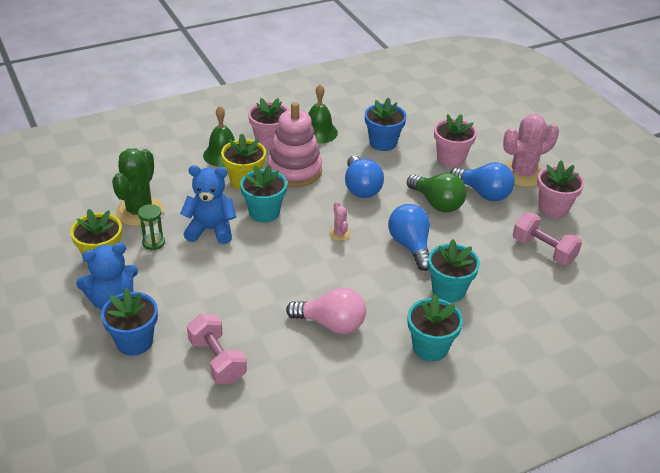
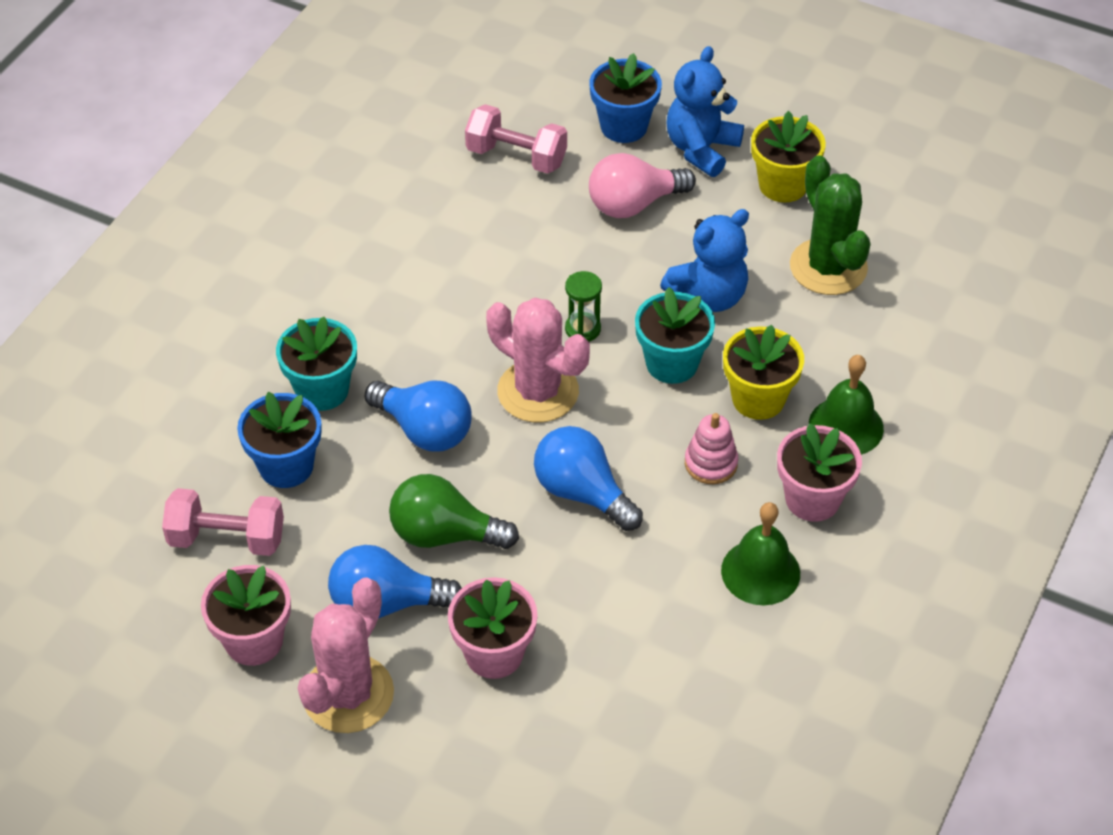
camera: 145 degrees right, 10 degrees up
green hourglass [138,204,165,250] -> green hourglass moved to [565,271,602,342]
pink stacking toy [267,102,322,187] -> pink stacking toy [685,413,738,484], size x0.52
pink light bulb [286,287,366,334] -> pink light bulb moved to [589,153,696,218]
pink cactus [329,201,351,241] -> pink cactus [486,298,590,423], size x2.20
blue flower pot [365,97,407,151] -> blue flower pot moved to [237,392,321,488]
turquoise flower pot [408,294,463,361] -> none

